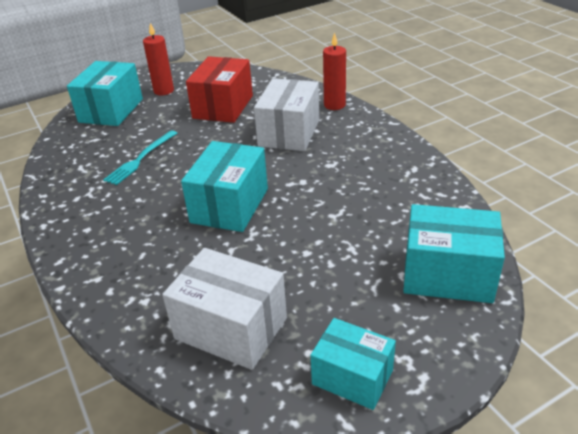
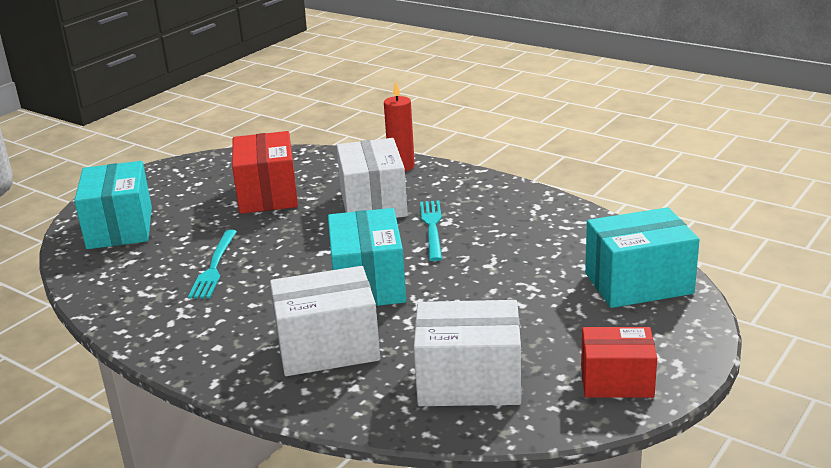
camera: 25 degrees left, 10 degrees down
red candle [143,23,174,95] -> none
turquoise box [311,318,396,410] -> red box [581,327,657,398]
none -> white box [270,266,380,376]
none -> turquoise fork [420,201,442,261]

